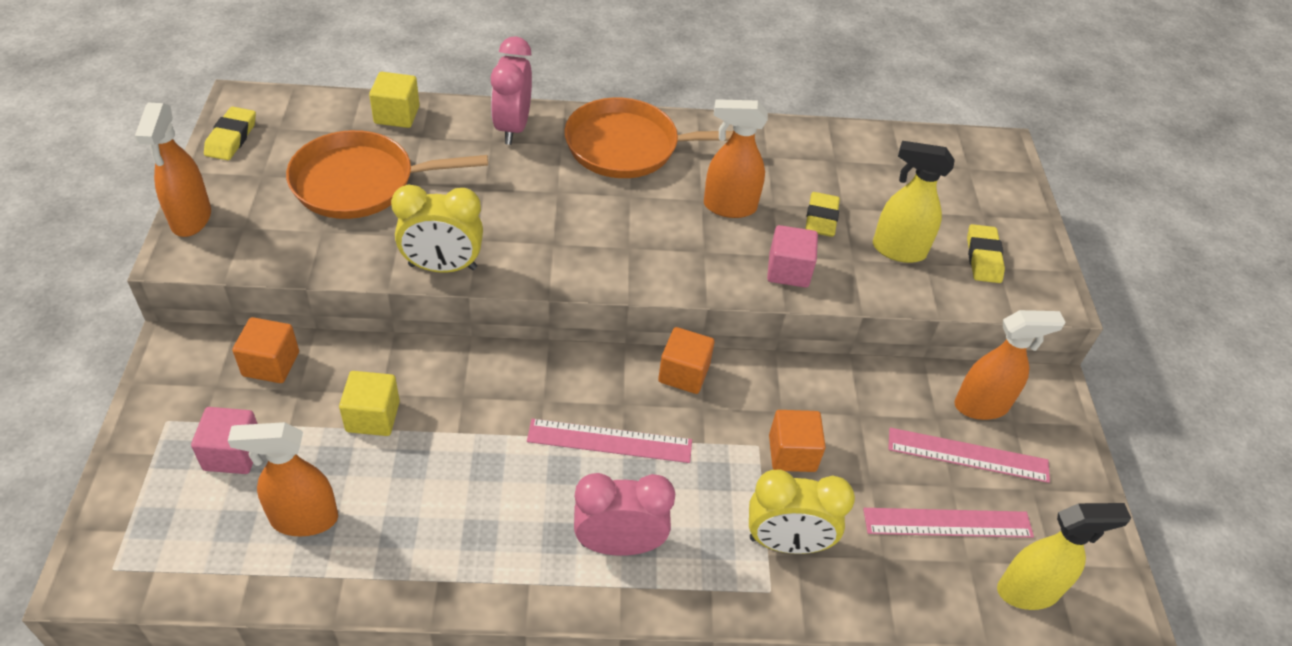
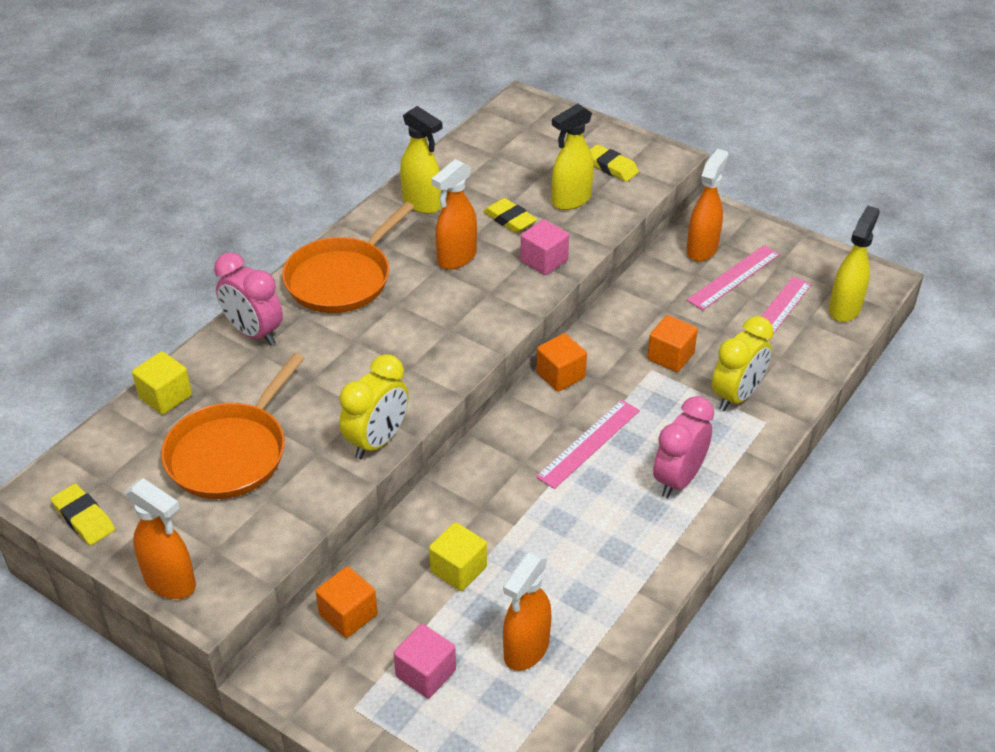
camera: 50 degrees left, 5 degrees down
none -> yellow spray bottle [400,106,443,214]

